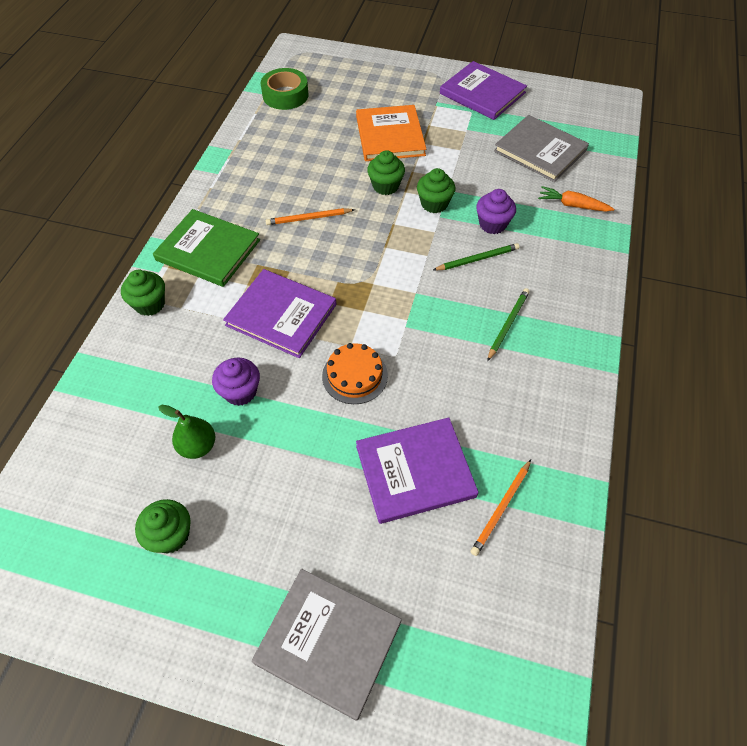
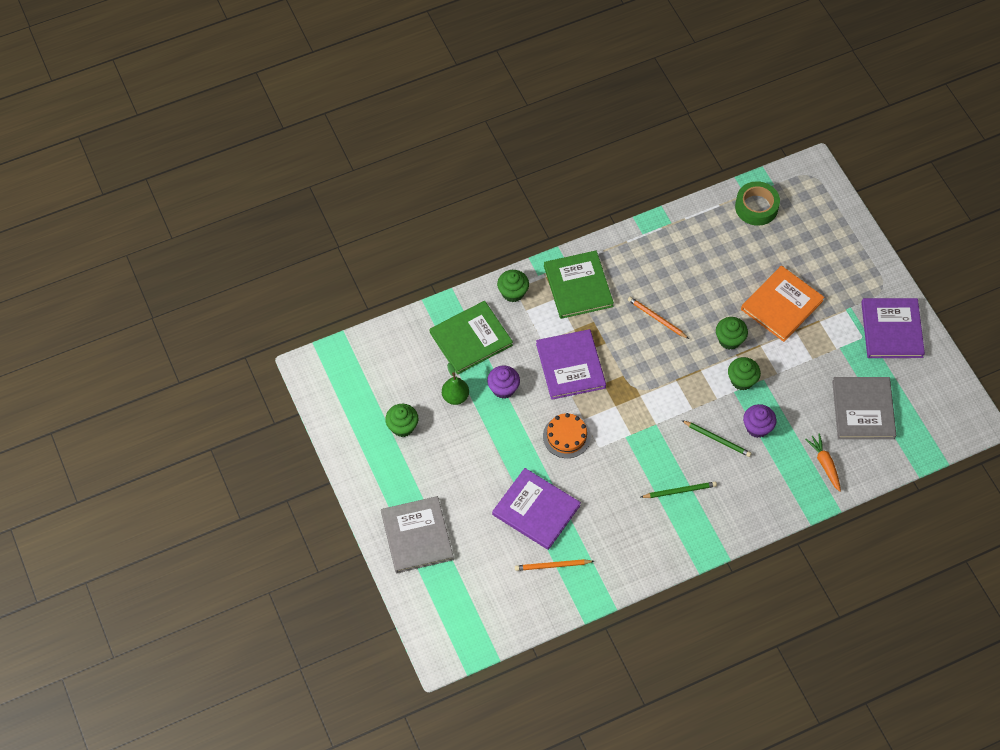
camera: 50 degrees right, 5 degrees up
none -> green book [429,301,513,375]

